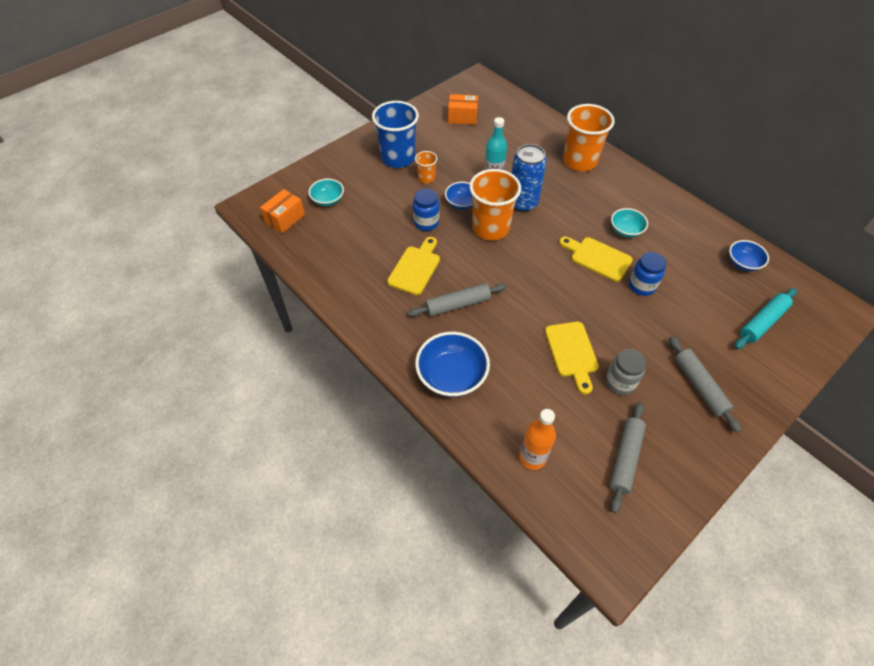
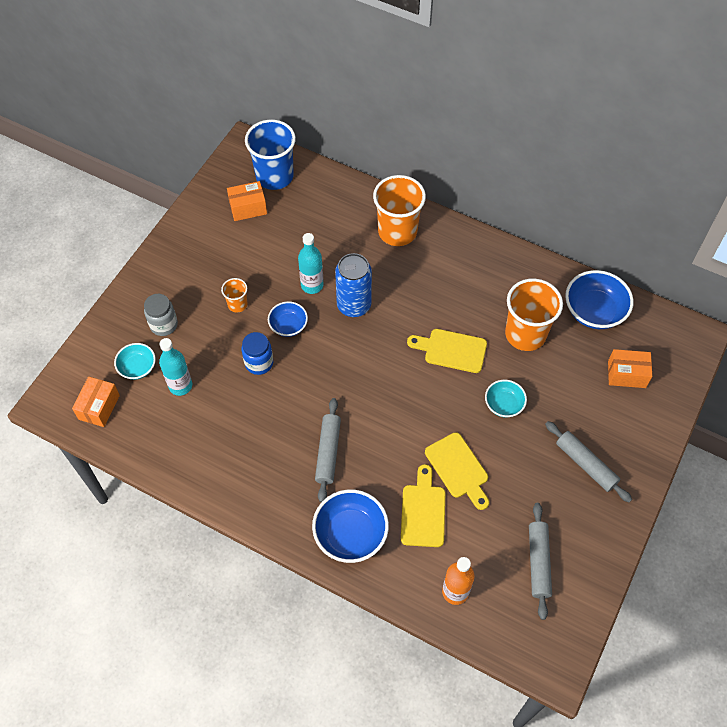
camera: 20 degrees left, 5 degrees up
blue cup [372,101,419,168] -> blue cup moved to [245,120,296,190]
yellow cutting board [387,237,440,295] -> yellow cutting board moved to [401,464,445,547]
grey rolling pin [408,283,507,317] -> grey rolling pin turned 45 degrees counterclockwise [315,398,341,502]
orange cup [469,169,521,241] -> orange cup moved to [505,278,563,351]
grey jar [606,349,646,395] -> grey jar moved to [144,294,178,336]
turquoise bowl [611,208,648,238] -> turquoise bowl moved to [485,380,527,418]
blue jar [629,252,666,296] -> none
blue bowl [729,240,769,271] -> blue bowl [565,270,634,329], size x1.69
turquoise rolling pin [735,288,797,349] -> orange box [608,349,652,388]
none -> turquoise bottle [159,338,192,396]

